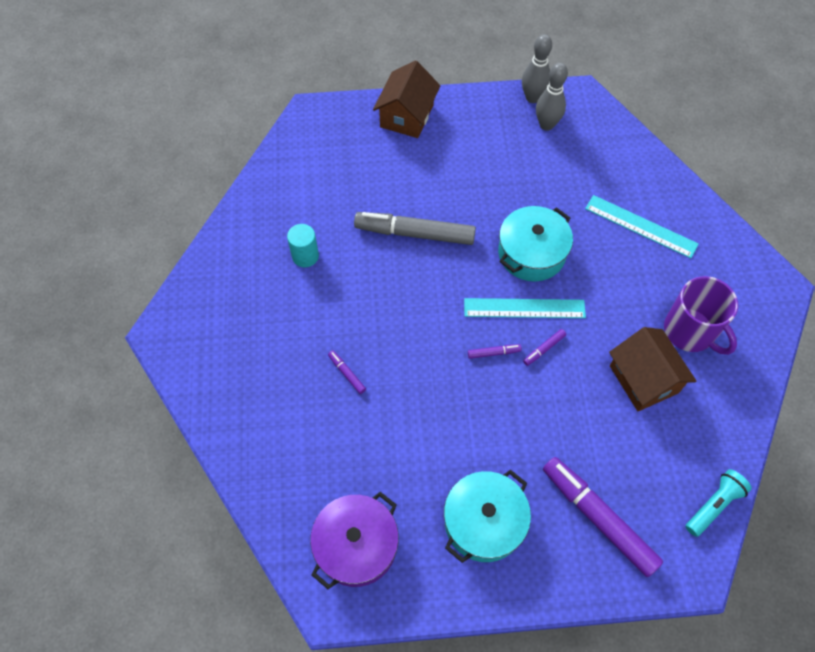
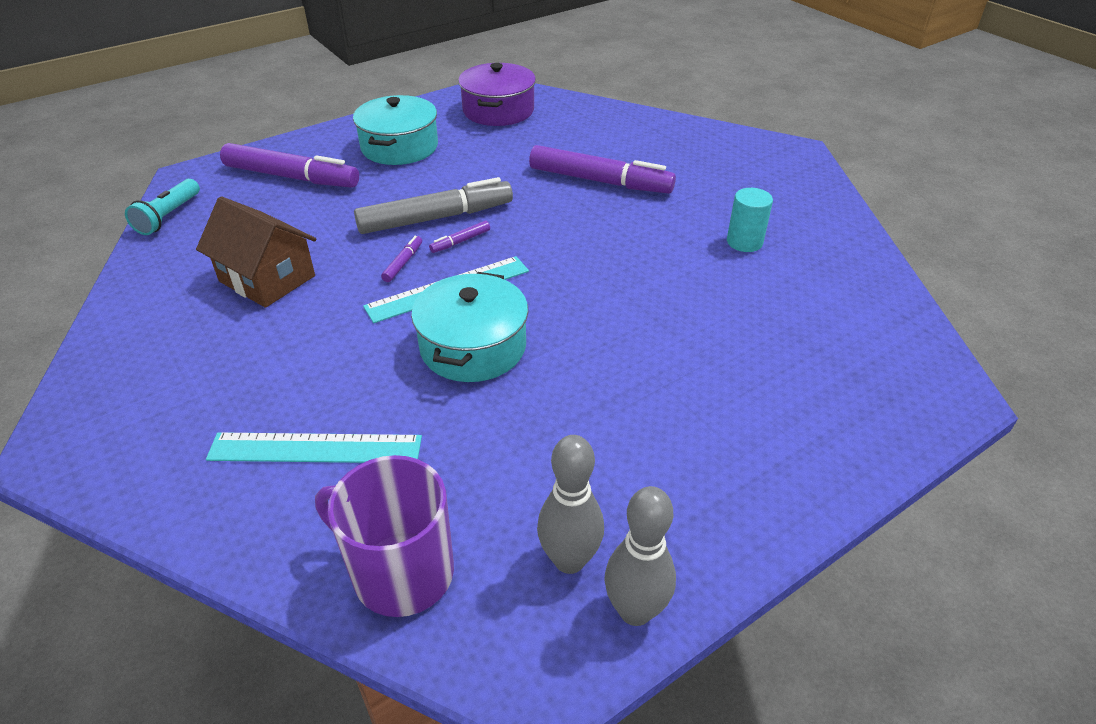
camera: 150 degrees right, 20 degrees down
purple marker [328,350,366,394] -> purple marker [529,145,676,194], size x2.42
grey marker [354,212,476,245] -> grey marker moved to [354,177,513,234]
brown house [373,60,440,138] -> none
purple mug [664,276,738,355] -> purple mug moved to [315,455,454,617]

